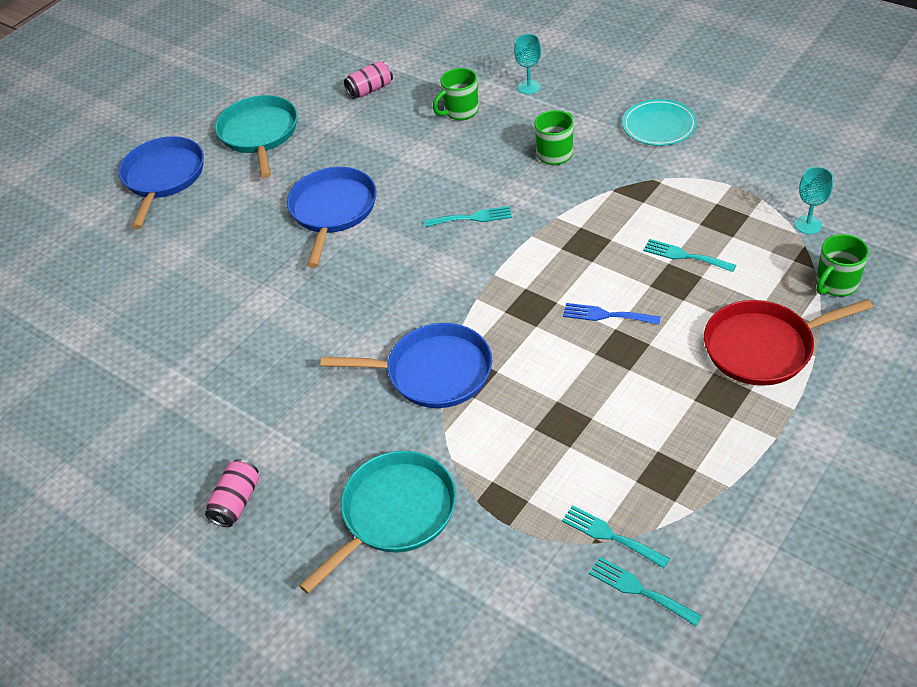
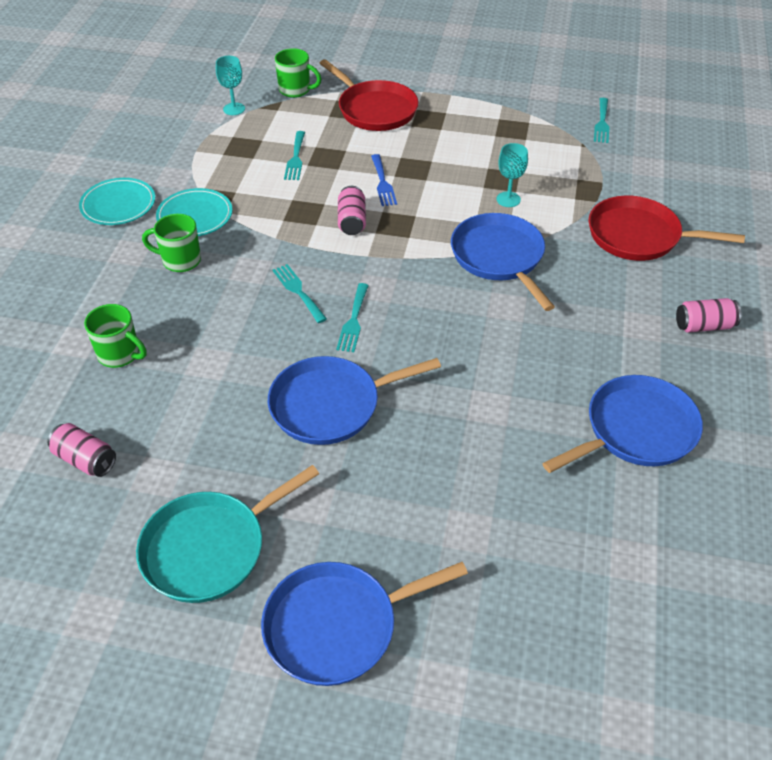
camera: 120 degrees left, 0 degrees up
turquoise pan [299,451,456,594] -> red pan [589,196,745,261]
turquoise goblet [514,34,541,94] -> turquoise goblet moved to [496,143,528,207]
turquoise fork [562,505,670,568] -> turquoise fork moved to [336,283,369,352]
none -> turquoise plate [156,188,233,236]
none -> pink can [338,186,366,235]
none -> blue pan [542,375,703,473]

